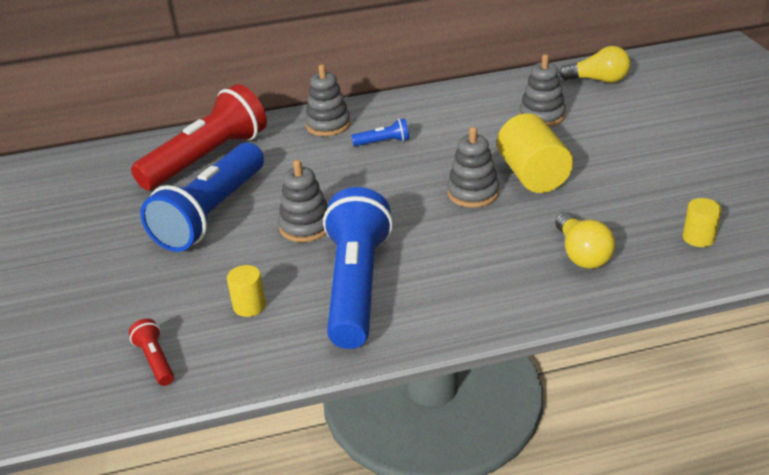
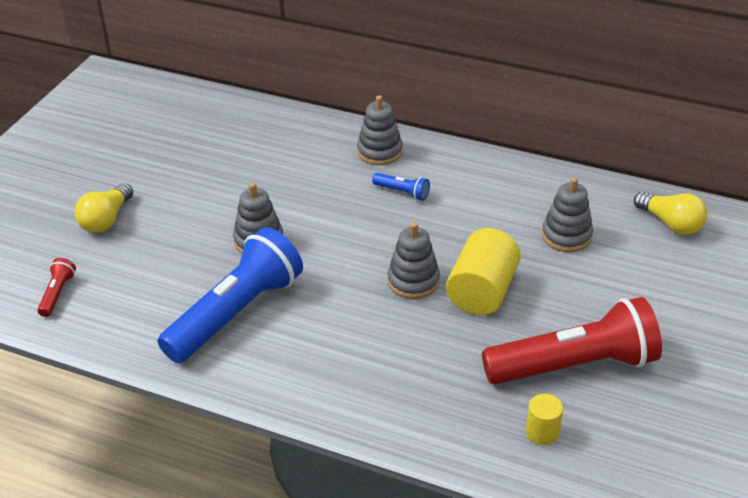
camera: 35 degrees right, 5 degrees up
red flashlight [131,84,267,190] -> red flashlight moved to [482,297,662,385]
blue flashlight [140,143,264,252] -> none
yellow cylinder [227,265,266,317] -> none
yellow light bulb [555,212,615,269] -> yellow light bulb moved to [75,183,133,233]

